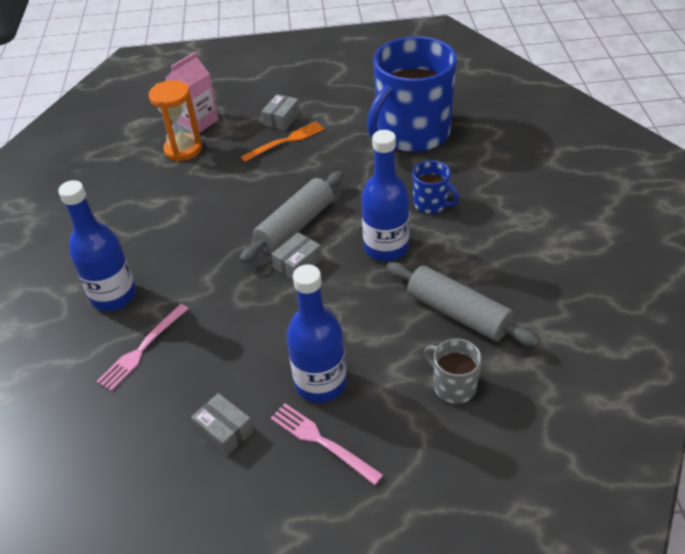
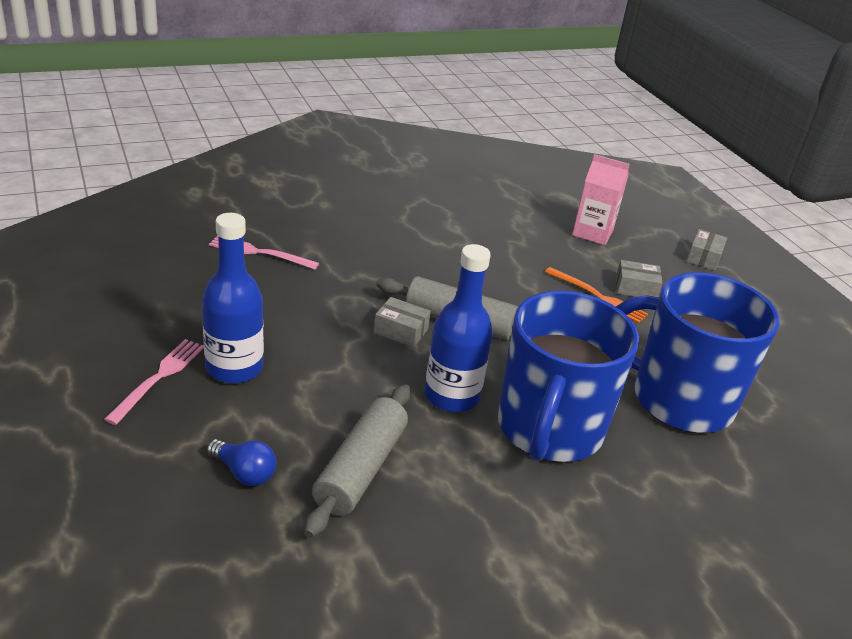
camera: 65 degrees right, 10 degrees down
blue bottle [58,180,136,311] -> none
orange hourglass [149,80,202,161] -> none
grey box [191,393,254,456] -> grey box moved to [687,229,727,271]
blue mug [413,160,459,214] -> blue mug [498,291,639,462], size x2.33
grey mug [424,338,482,404] -> blue light bulb [207,439,277,486]

